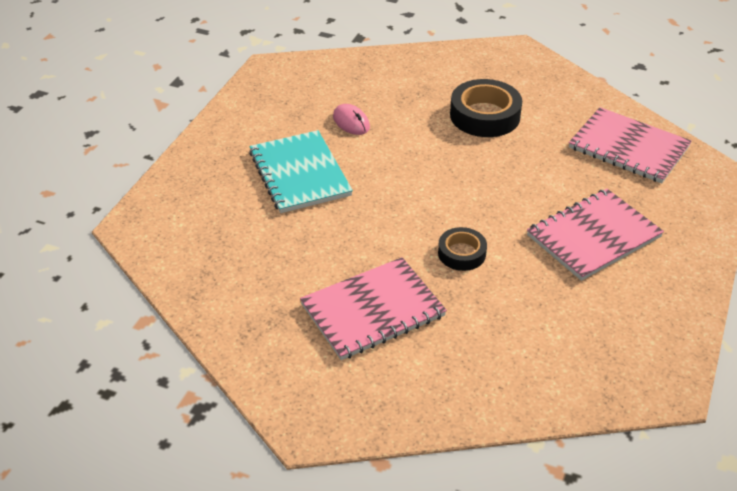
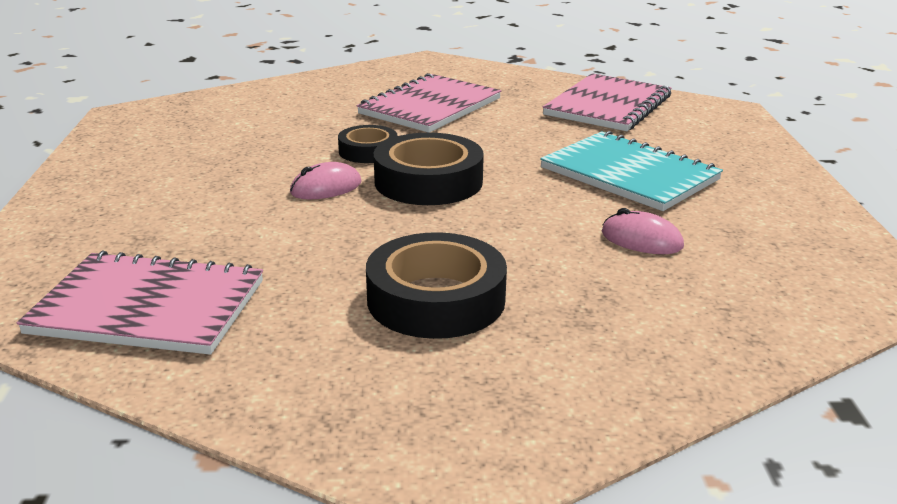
camera: 155 degrees right, 15 degrees down
pink notebook [527,189,664,281] -> pink notebook moved to [543,73,671,131]
none -> pink mouse [290,162,361,199]
none -> black tape [374,133,484,205]

